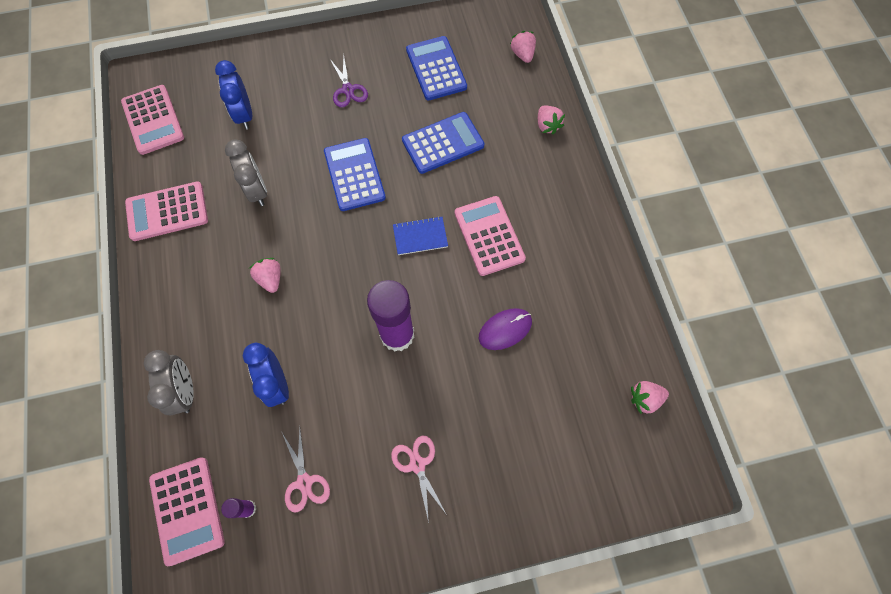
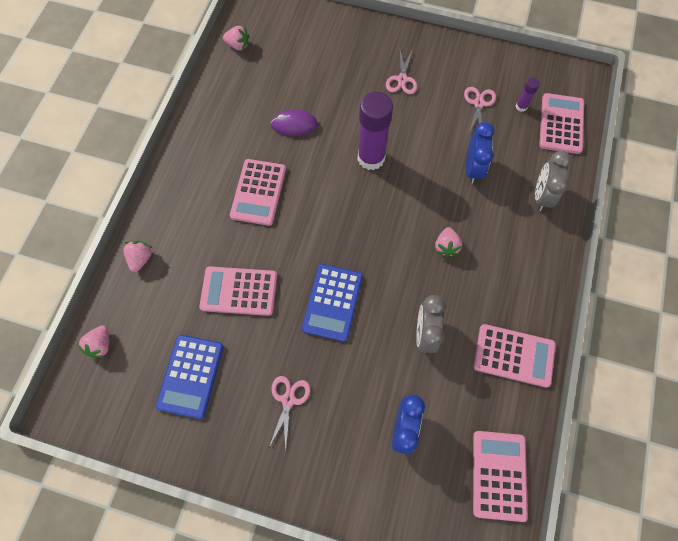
camera: 150 degrees left, 0 degrees up
purple scissors [330,56,368,107] -> pink scissors [269,376,311,450]
blue notebook [393,216,448,255] -> none
blue calculator [402,112,484,174] -> pink calculator [199,266,277,316]

